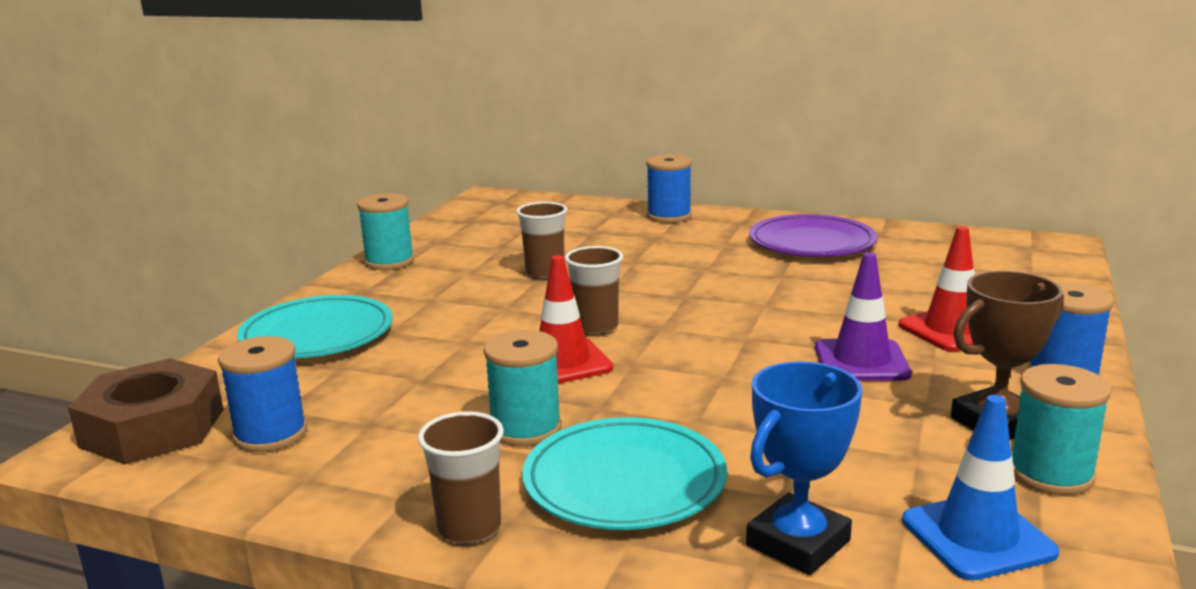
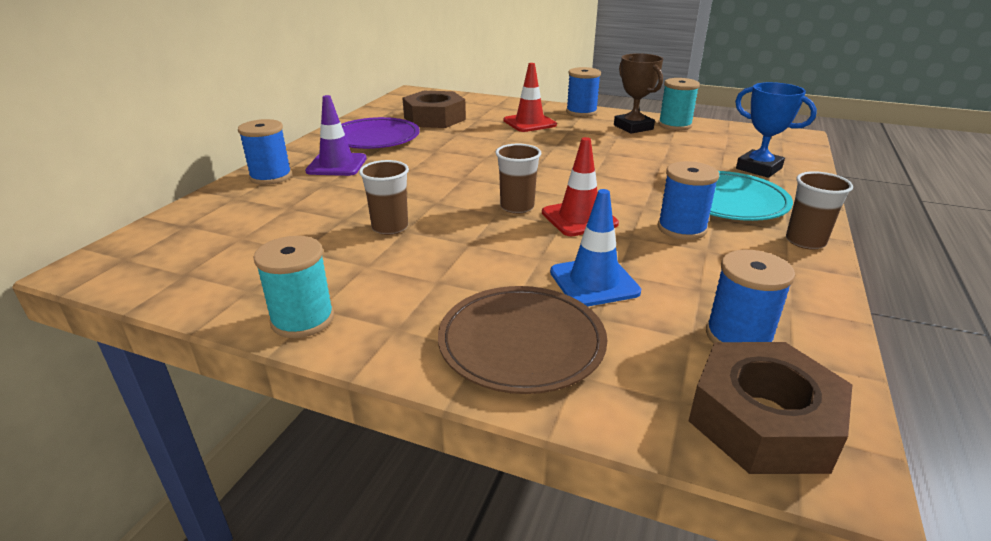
camera: 90 degrees left, 10 degrees up
turquoise plate [237,295,393,358] -> brown plate [438,286,607,394]
turquoise spool [483,330,562,446] -> blue spool [658,161,719,240]
purple traffic cone [815,252,912,381] -> purple traffic cone moved to [305,95,367,176]
blue traffic cone [902,395,1059,580] -> blue traffic cone moved to [550,189,641,307]
none -> brown nut [402,91,466,128]

